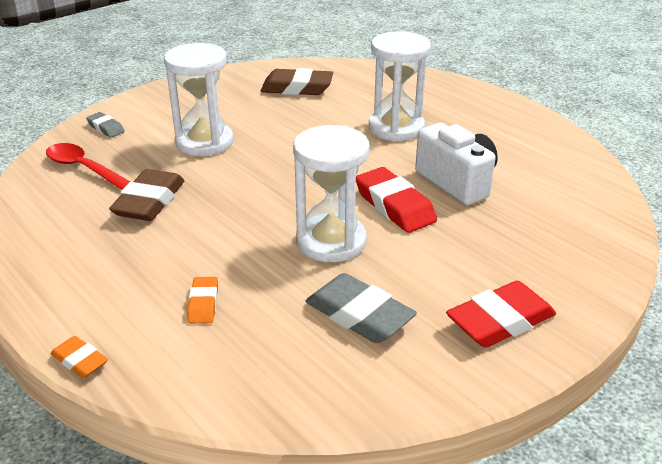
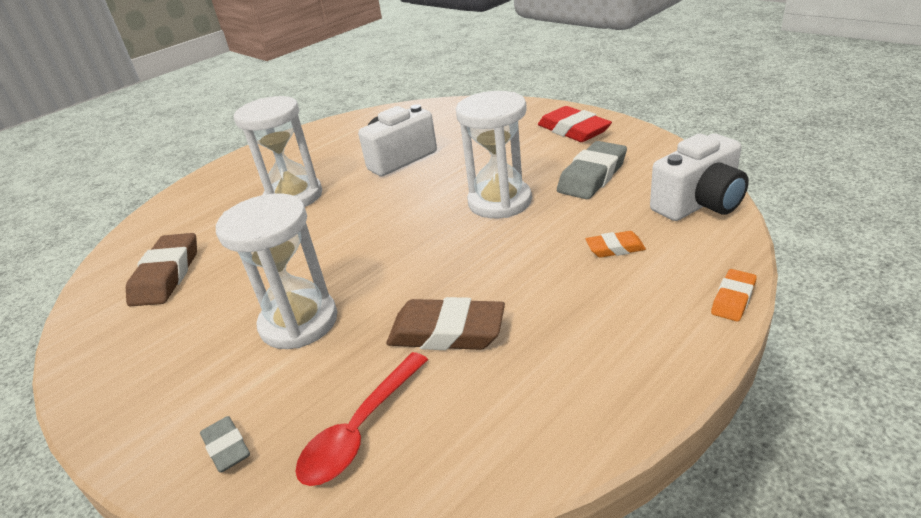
camera: 90 degrees left, 0 degrees up
grey eraser [86,112,125,138] -> grey eraser turned 75 degrees counterclockwise [200,416,250,473]
red eraser [356,167,437,233] -> none
none -> white camera [650,134,749,221]

